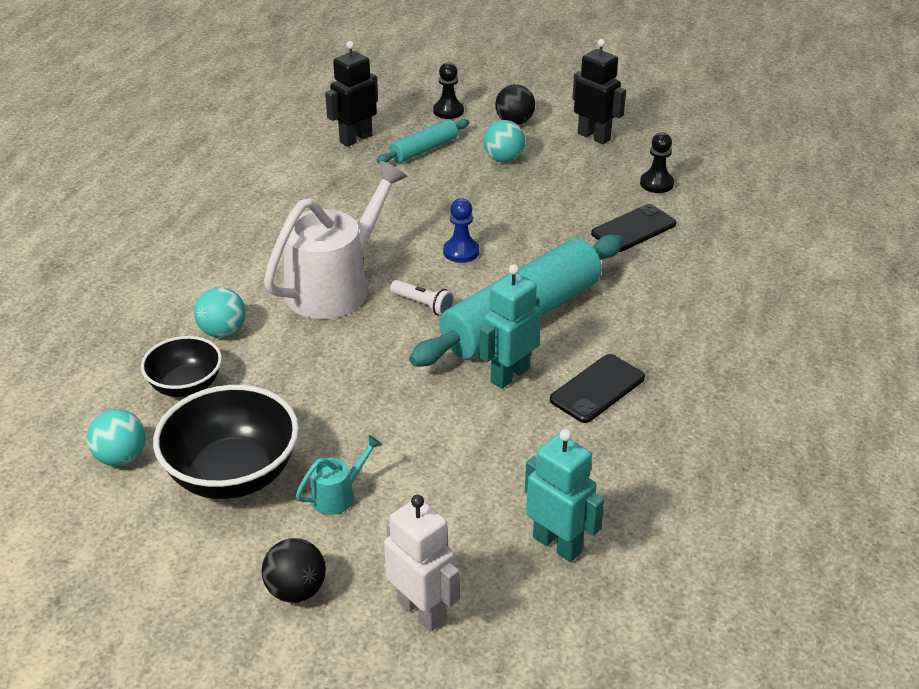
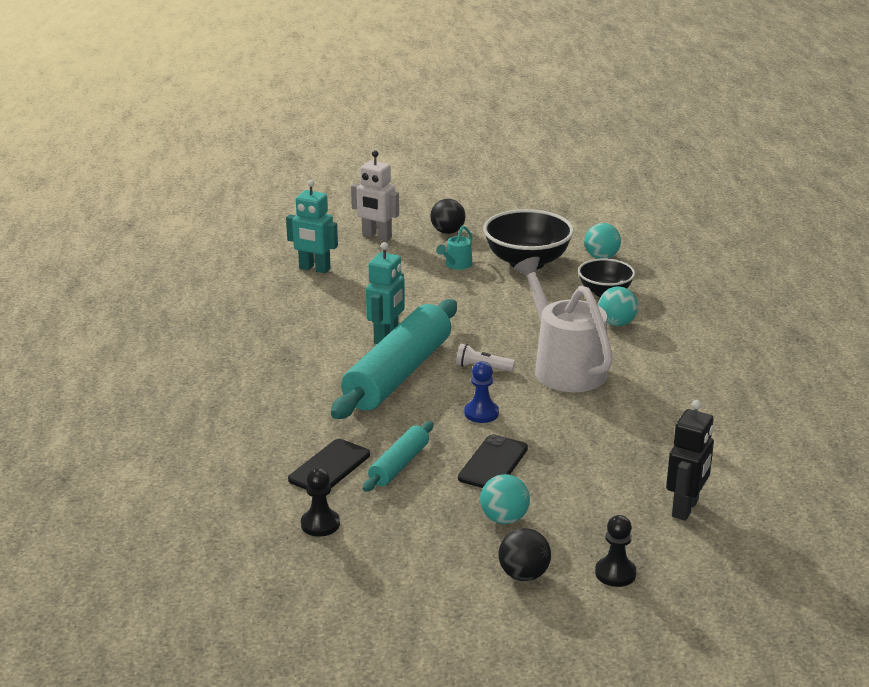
camera: 160 degrees right, 10 degrees down
white watering can [264,161,408,319] -> white watering can turned 135 degrees clockwise [514,257,613,392]
turquoise rolling pin [377,119,469,164] -> turquoise rolling pin moved to [363,421,433,492]
black phone [550,354,645,423] -> black phone moved to [458,434,528,488]
black robot [572,39,626,144] -> none

